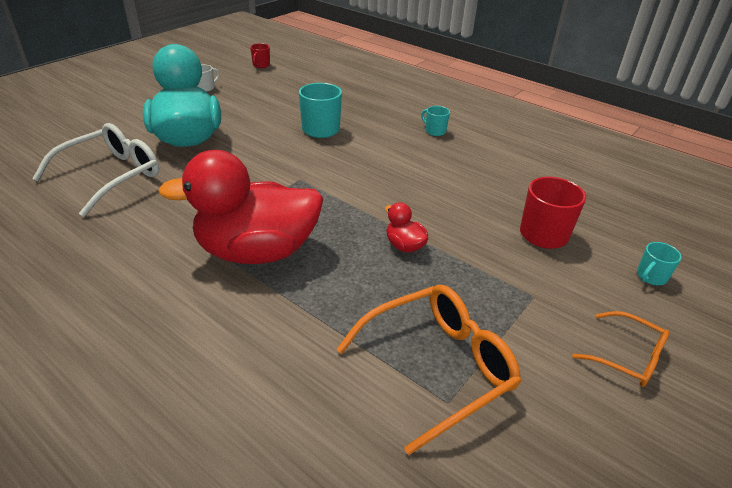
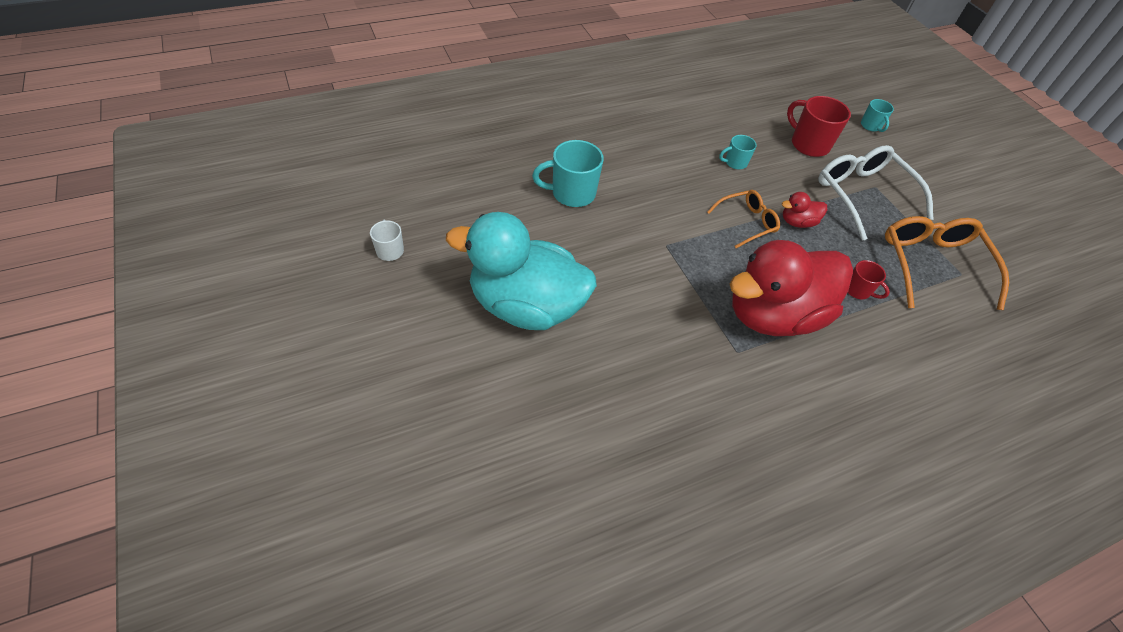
camera: 65 degrees left, 15 degrees up
white glasses [32,123,159,217] -> white glasses moved to [818,145,934,241]
red duck [158,150,323,264] -> red duck turned 45 degrees clockwise [730,240,853,336]
red mug [250,43,270,68] -> red mug moved to [848,260,890,299]
turquoise mug [421,106,450,136] -> turquoise mug moved to [719,135,757,170]
orange glasses [572,311,669,387] -> orange glasses moved to [707,190,780,248]

